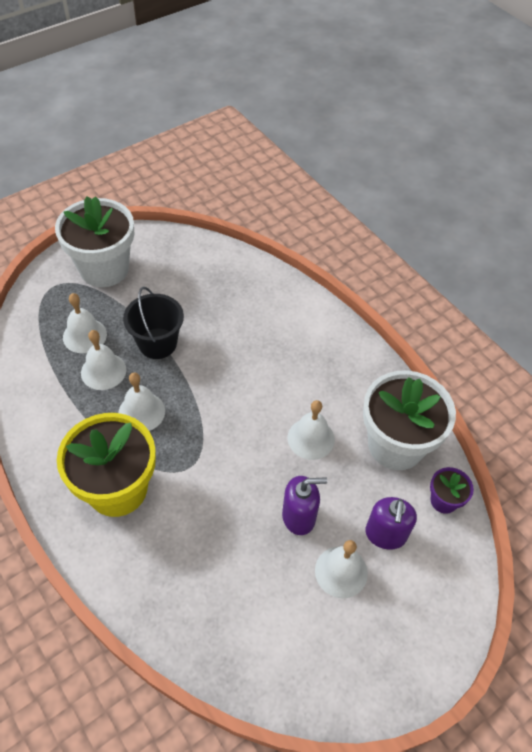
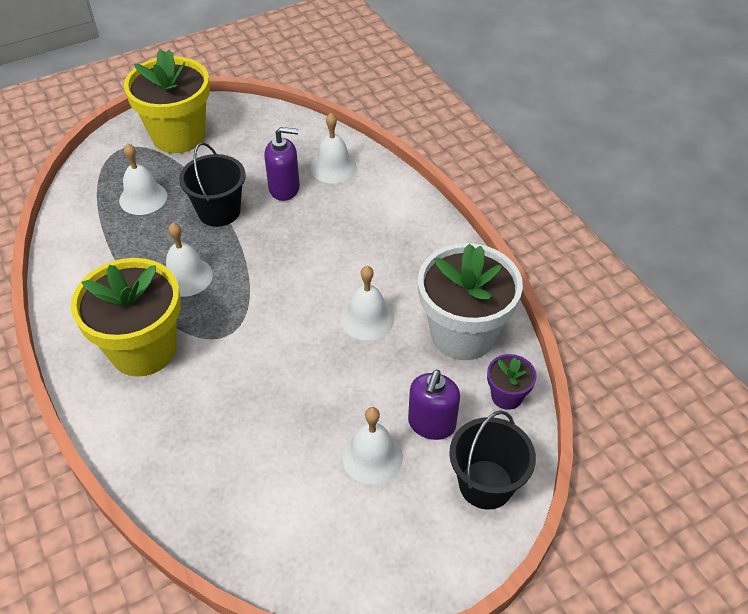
camera: 10 degrees right, 5 degrees down
white flower pot [55,196,134,287] -> yellow flower pot [124,49,210,153]
white bell [81,330,126,390] -> white bell moved to [311,113,357,184]
purple soap dispenser [282,476,327,535] -> purple soap dispenser moved to [264,127,300,201]
none -> black bucket [449,410,536,510]

